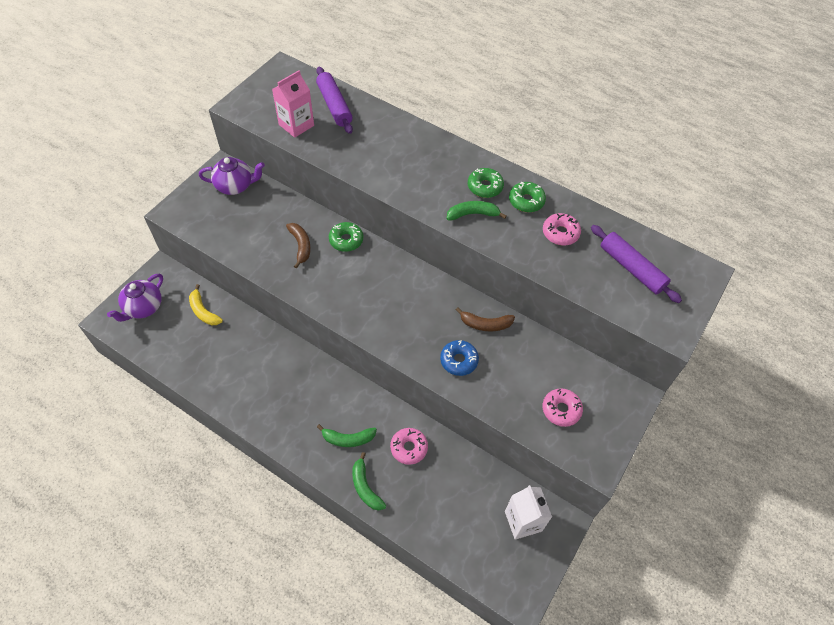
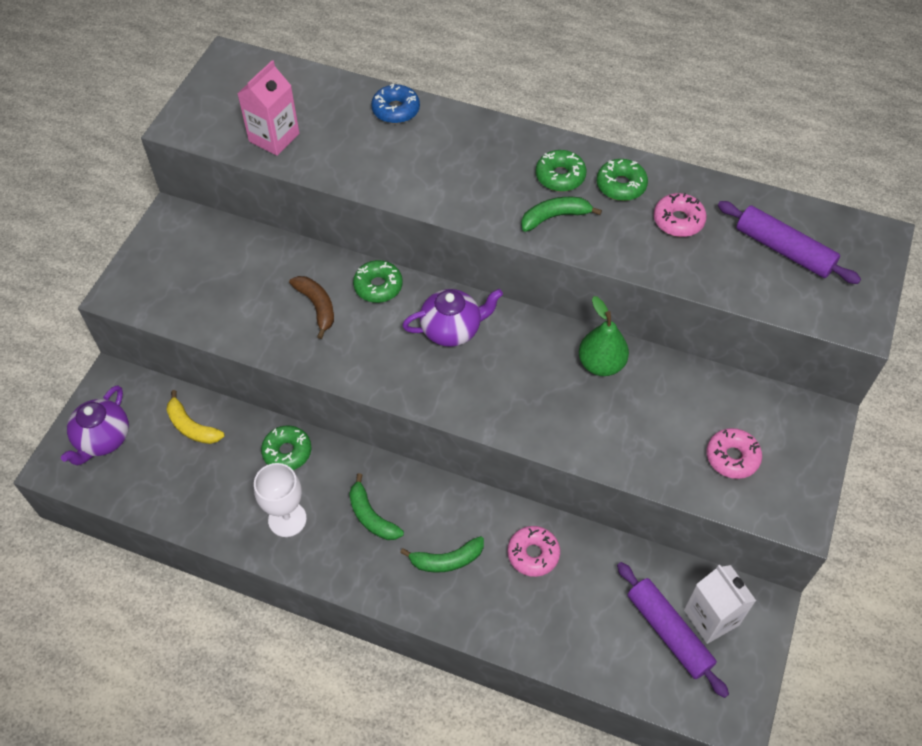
camera: 10 degrees left, 0 degrees up
purple teapot [199,157,265,195] -> purple teapot moved to [402,289,503,347]
purple rolling pin [316,66,353,134] -> purple rolling pin moved to [617,562,729,698]
green banana [352,452,386,511] -> green banana moved to [349,473,404,540]
blue donut [440,340,479,376] -> blue donut moved to [371,83,420,124]
brown banana [456,307,515,331] -> green pear [579,296,629,376]
none -> white goblet [254,463,307,537]
none -> green donut [261,425,311,470]

